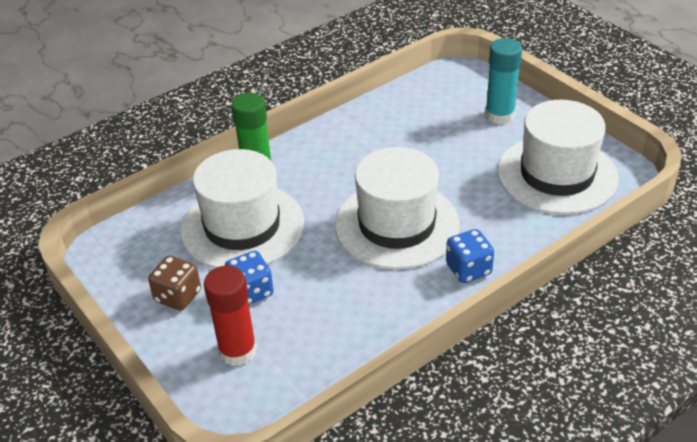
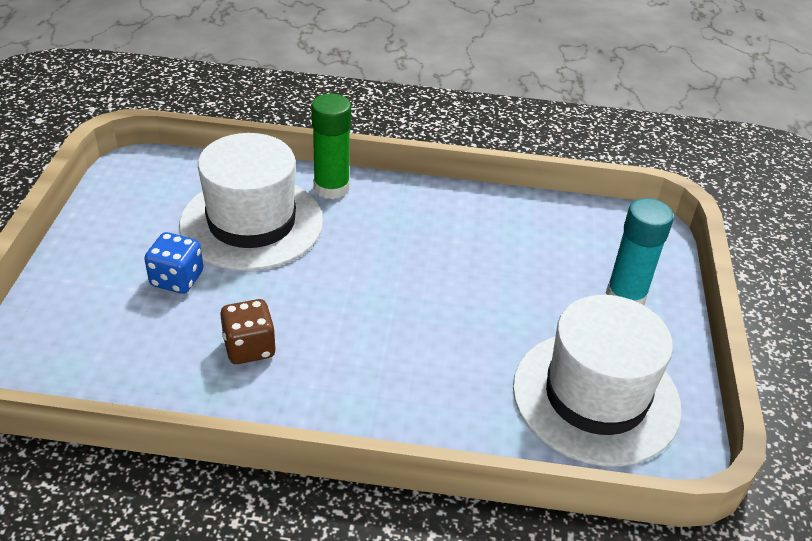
camera: 40 degrees right, 0 degrees up
brown dice [148,256,201,311] -> brown dice moved to [220,299,276,364]
red glue stick [204,266,257,366] -> none
white hat [335,147,460,270] -> none
blue dice [446,229,494,283] -> none

